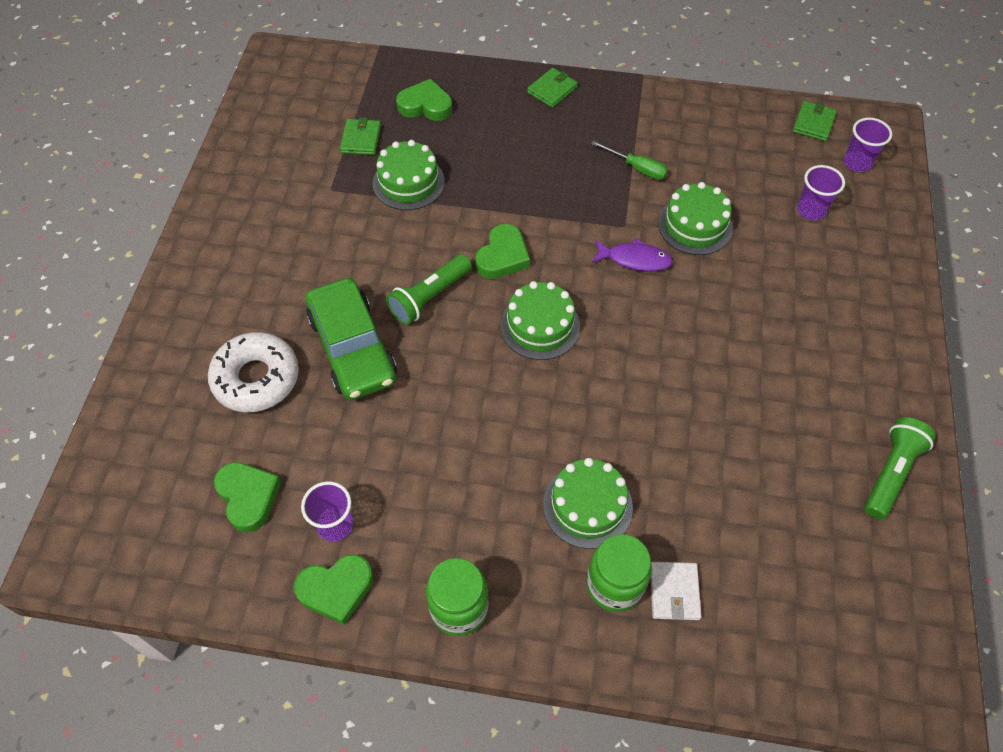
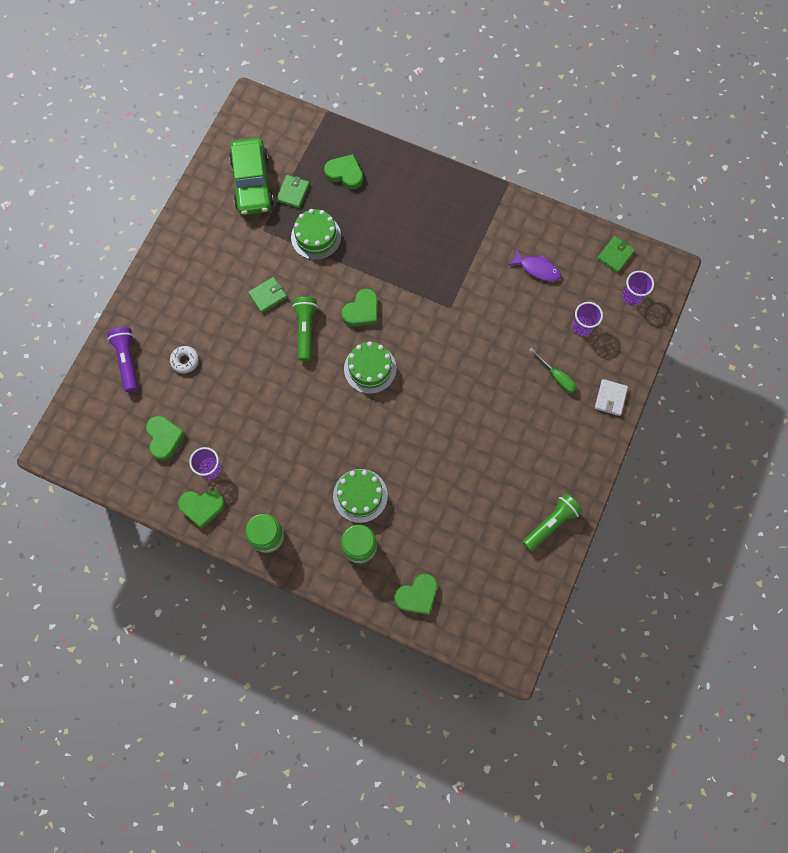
camera: 15 degrees right, 15 degrees up
white donut [208,332,299,412] -> white donut [170,346,199,374], size x0.51
green car [306,278,397,400] -> green car moved to [229,138,274,215]
green flashlight [386,254,472,325] -> green flashlight turned 120 degrees clockwise [292,297,318,361]
green wallet [527,68,578,108] -> green wallet moved to [248,277,287,313]
green screwdriver [591,141,668,180] -> green screwdriver moved to [529,347,577,393]
purple fish [592,238,673,271] -> purple fish moved to [508,250,561,281]
white wallet [650,562,702,620] -> white wallet moved to [595,379,628,416]
green cake [658,182,733,255] -> none
none -> purple flashlight [107,327,138,392]
none -> green heart [394,574,437,615]

